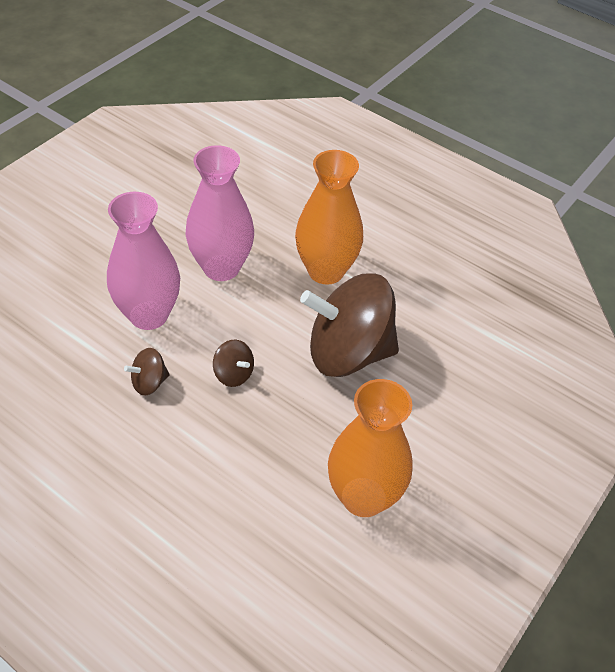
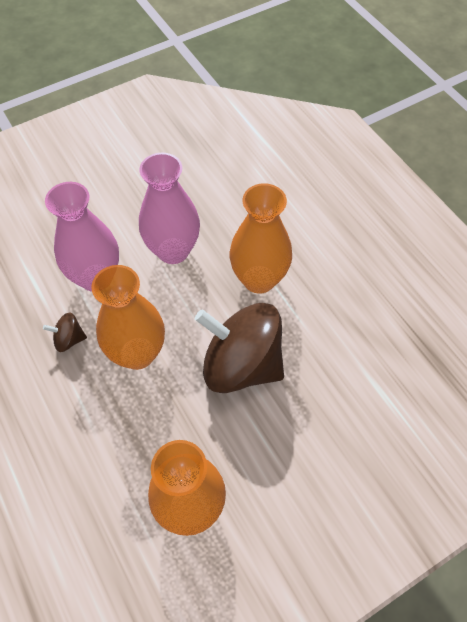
camera: 25 degrees right, 10 degrees up
brown spinning top [213,340,254,387] -> orange vase [92,265,165,370]

